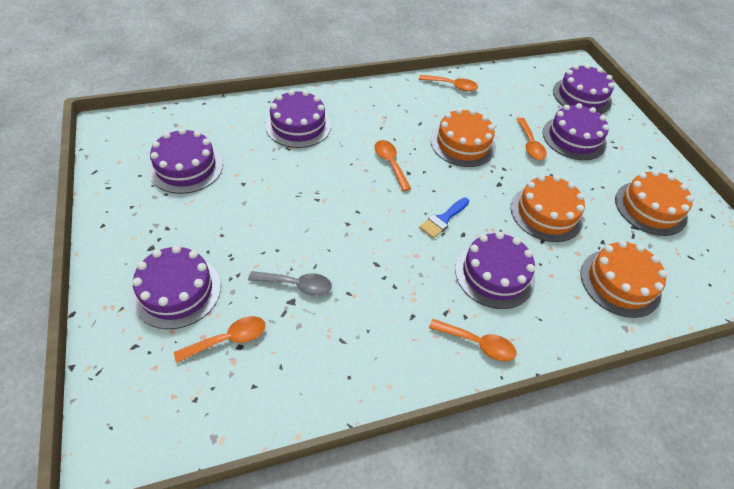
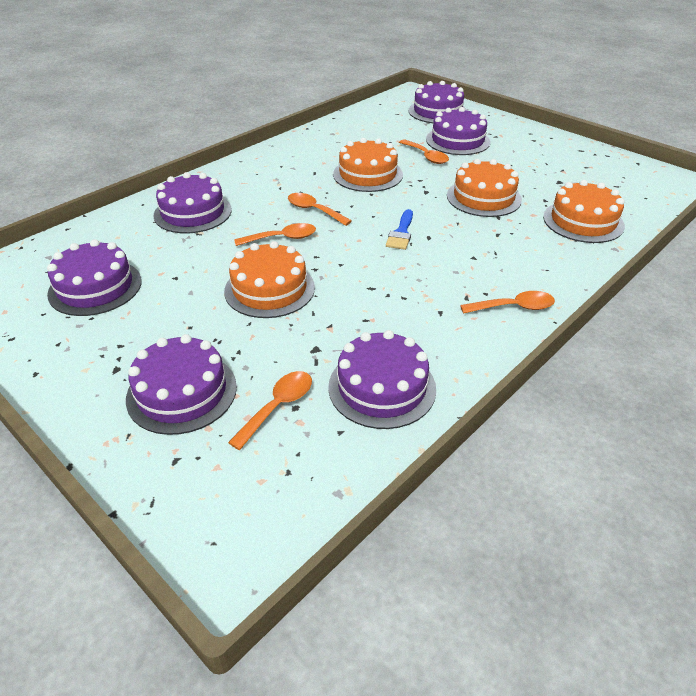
camera: 25 degrees left, 10 degrees down
grey spoon [248,271,332,296] -> none
orange spoon [419,75,478,91] -> orange spoon moved to [234,223,316,246]
purple cake [455,232,535,309] -> purple cake moved to [328,330,436,429]
orange cake [615,170,694,236] -> orange cake moved to [224,241,315,318]

